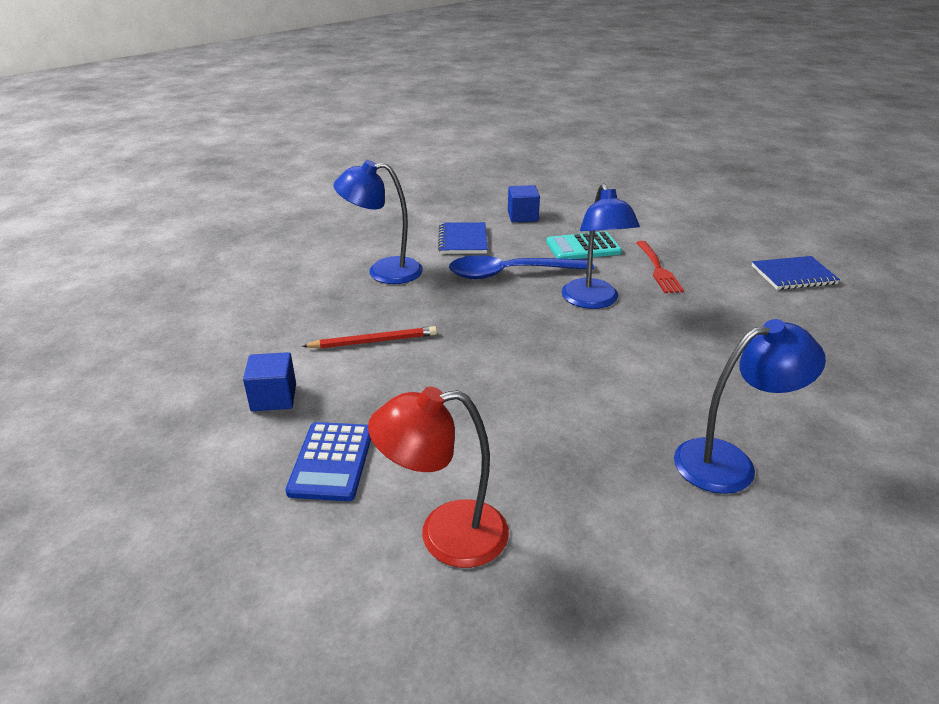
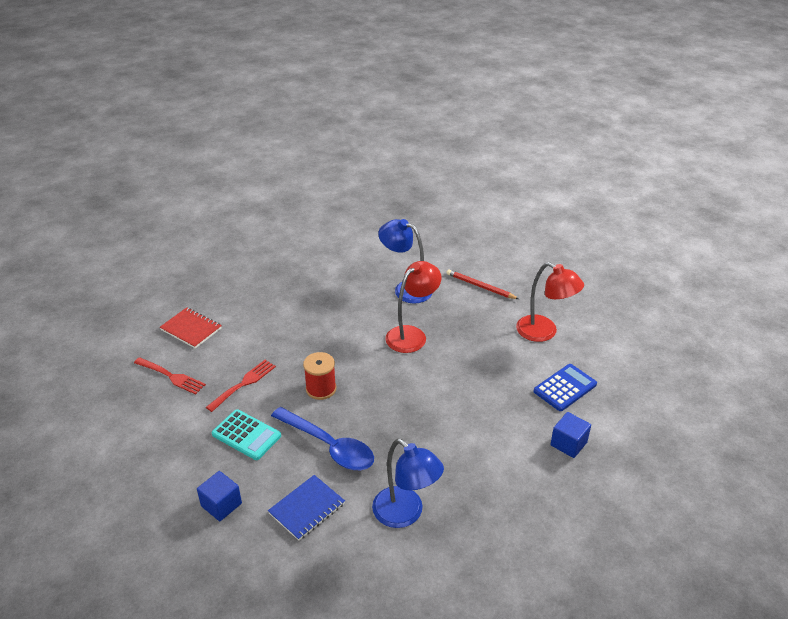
camera: 135 degrees left, 5 degrees up
red pencil [302,326,437,349] -> red pencil moved to [446,269,519,299]
blue lamp [561,183,640,309] -> red spool [303,352,336,400]
blue notebook [752,256,840,290] -> red notebook [160,307,222,349]
none -> red fork [134,357,206,395]
none -> red lamp [385,261,442,353]

